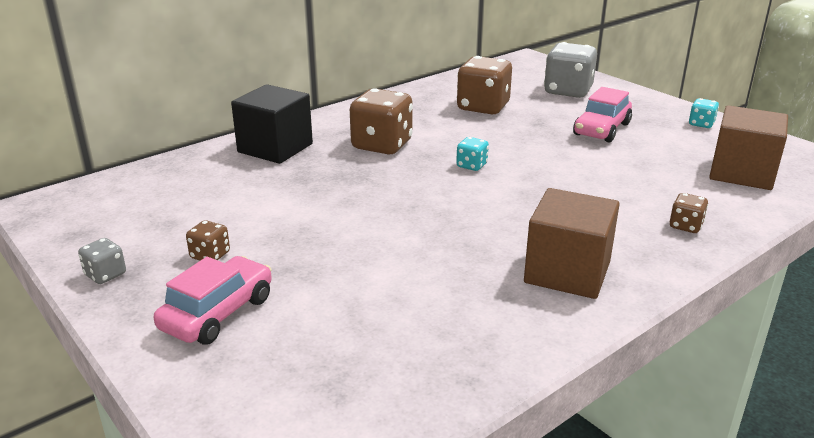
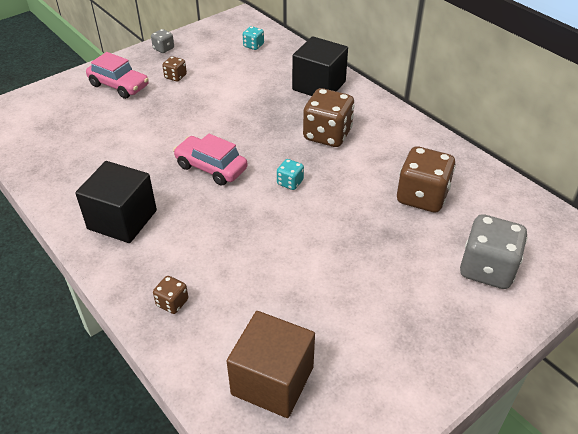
camera: 90 degrees right, 15 degrees up
brown cube [524,188,620,299] -> black cube [75,161,157,243]
pink car [573,87,632,142] -> pink car moved to [173,134,248,186]
turquoise dice [689,98,719,128] -> turquoise dice moved to [243,26,264,50]

